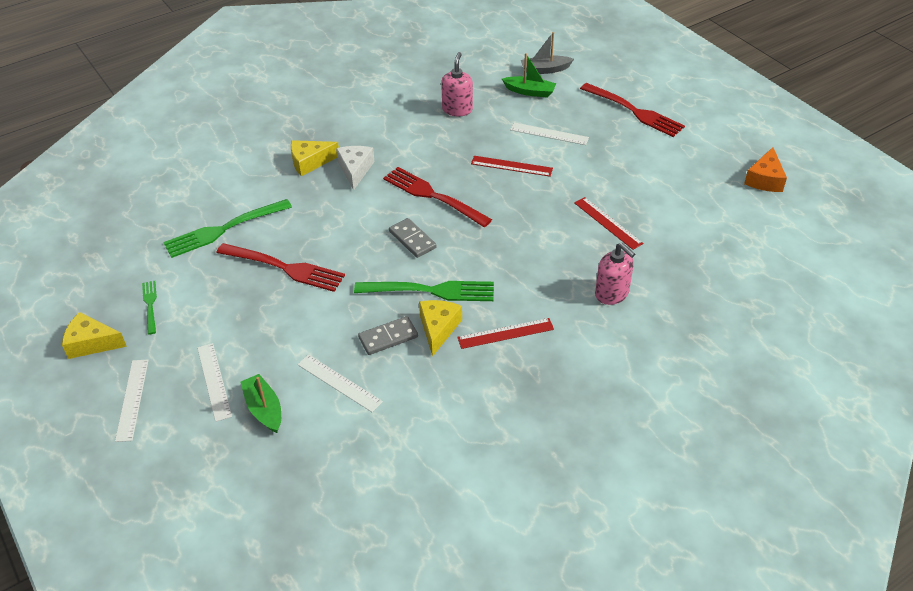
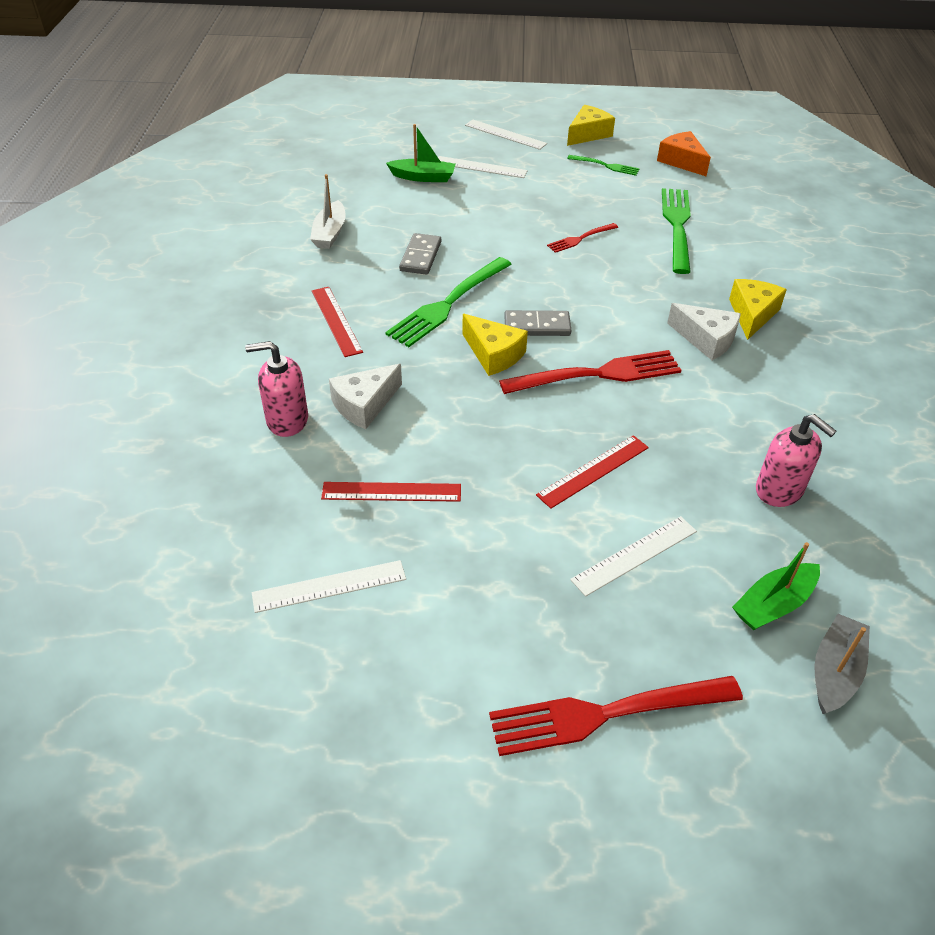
camera: 125 degrees right, 0 degrees up
red fork [216,243,345,292] -> red fork [547,223,618,253], size x0.52
white ruler [297,355,383,412] -> white ruler moved to [252,560,406,613]
yellow cheese [419,300,462,357] -> yellow cheese moved to [462,314,528,376]
red ruler [457,318,554,349] -> red ruler turned 45 degrees counterclockwise [312,287,363,357]
orange cheese [744,147,787,192] -> orange cheese moved to [657,131,711,176]
none -> white boat [310,174,345,249]
none -> white cheese [329,364,402,429]

